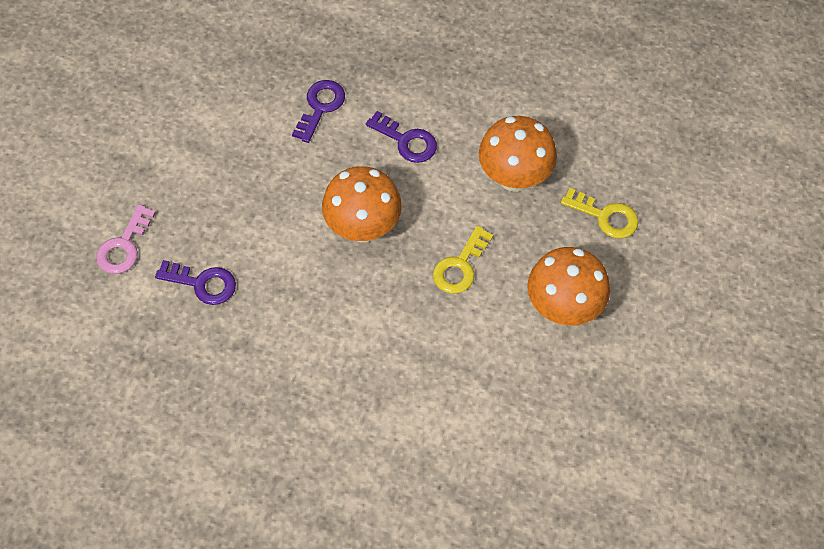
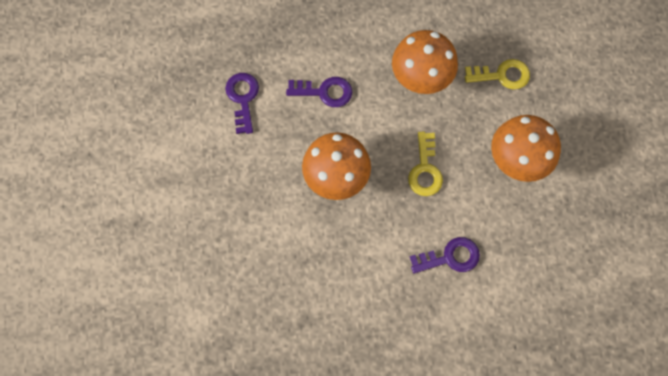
camera: 30 degrees left, 10 degrees up
pink key [96,204,156,274] -> none
purple key [155,260,236,305] -> purple key moved to [410,237,480,274]

